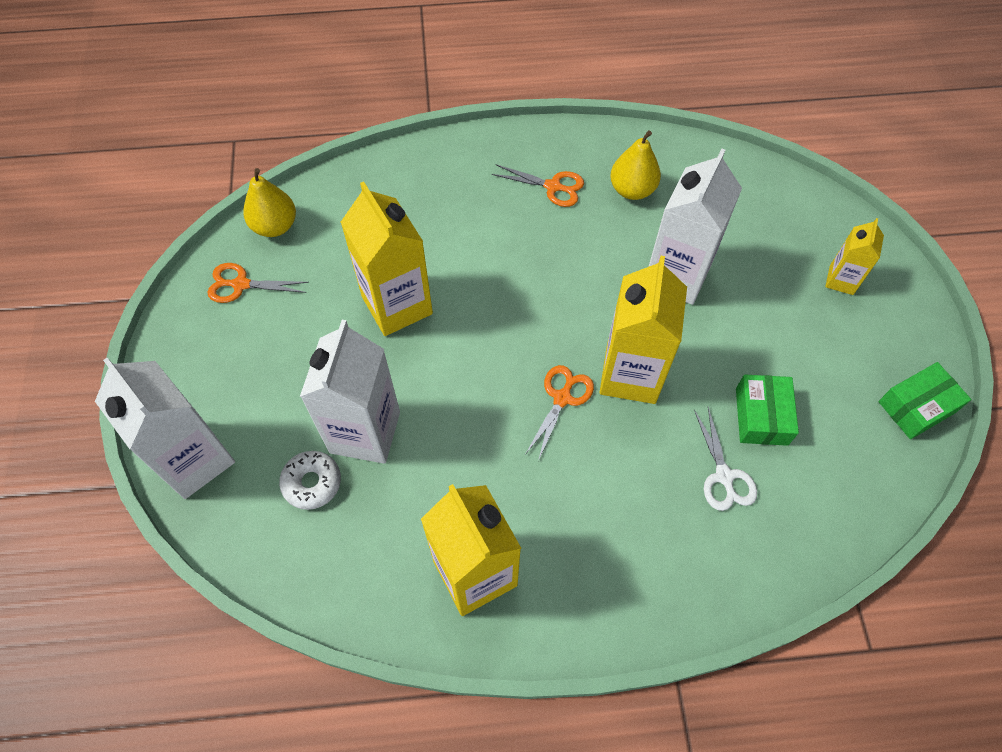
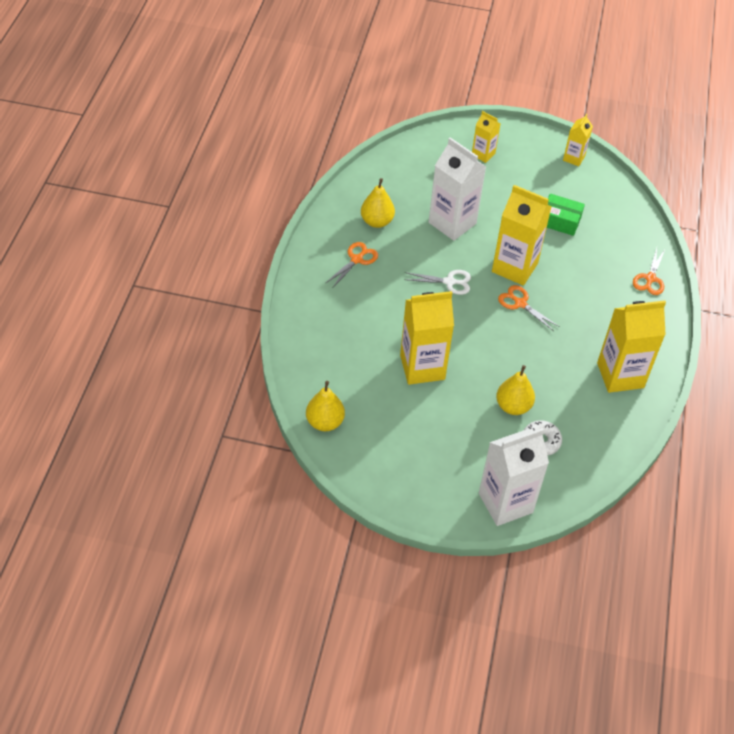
camera: 75 degrees left, 10 degrees down
orange scissors [207,263,309,303] -> orange scissors moved to [633,248,666,295]
white carton [300,320,400,464] -> yellow pear [496,365,535,415]
white scissors [694,407,757,511] -> white scissors moved to [404,270,471,295]
green box [878,362,971,439] -> yellow carton [563,114,593,166]

